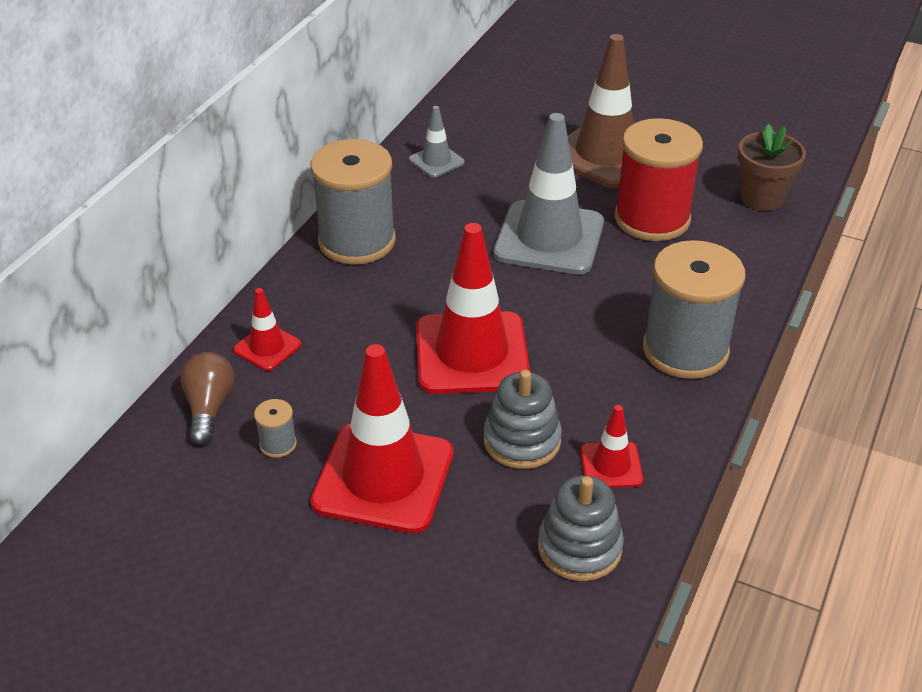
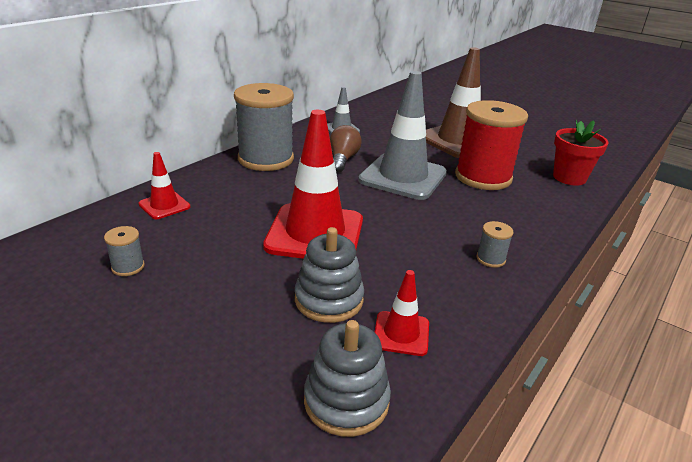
camera: 10 degrees right, 10 degrees down
brown light bulb [180,352,235,445] -> brown light bulb moved to [330,125,362,172]
red traffic cone [311,344,453,533] -> none
grey spool [643,240,746,379] -> grey spool [476,221,513,268], size x0.40
brown flower pot [738,124,806,211] -> red flower pot [553,120,609,186]

